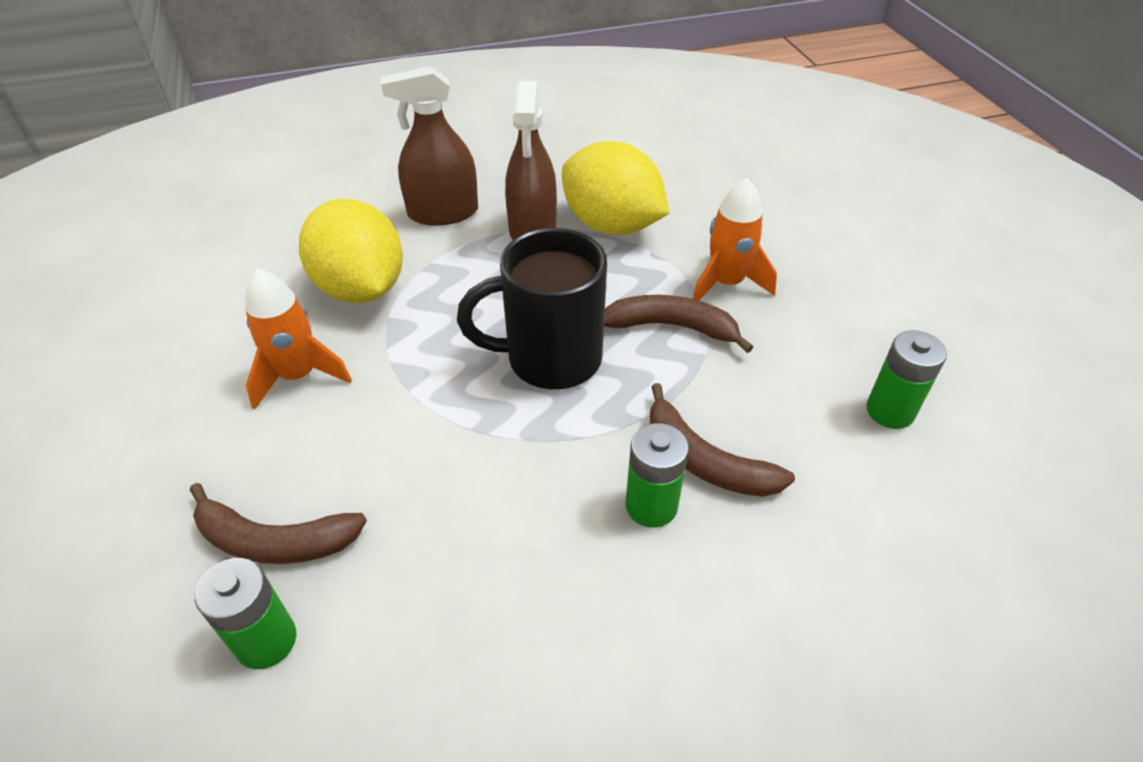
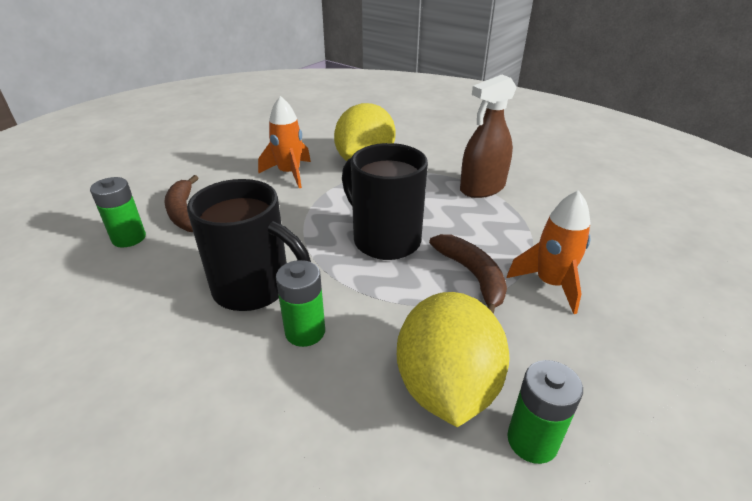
camera: 55 degrees right, 10 degrees down
brown spray bottle [381,66,478,226] -> none
yellow lemon [562,141,669,235] -> yellow lemon moved to [397,292,509,427]
brown banana [650,383,795,497] -> none
none -> black mug [187,179,311,311]

